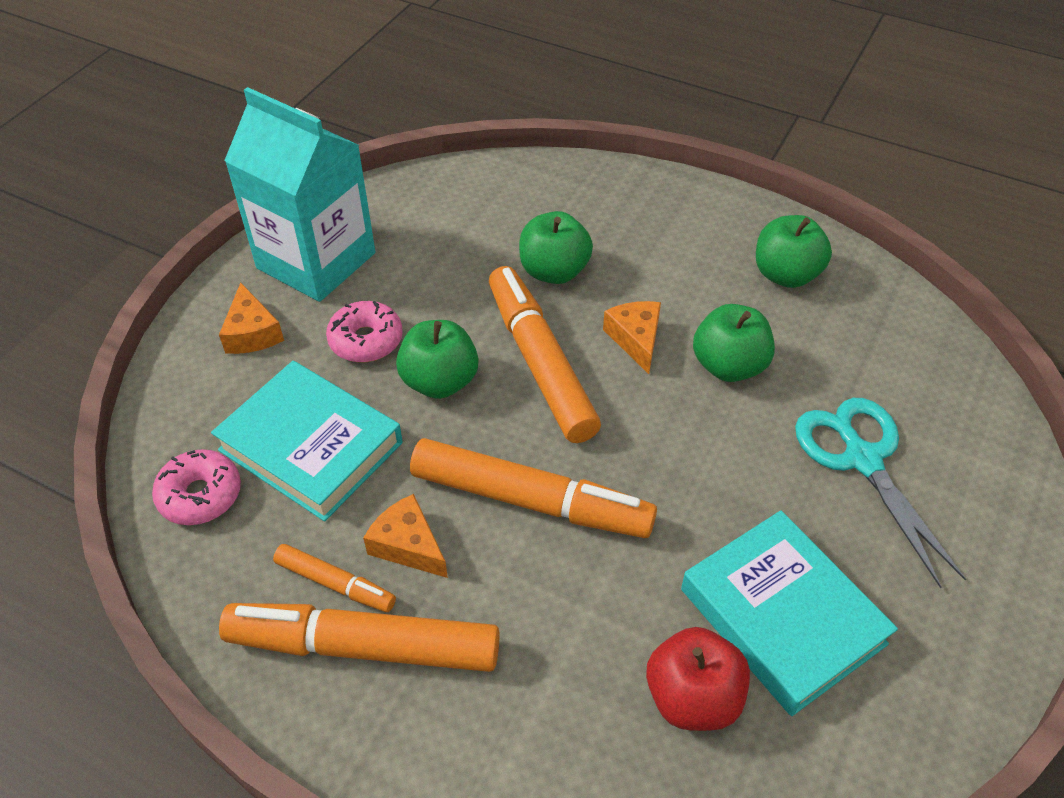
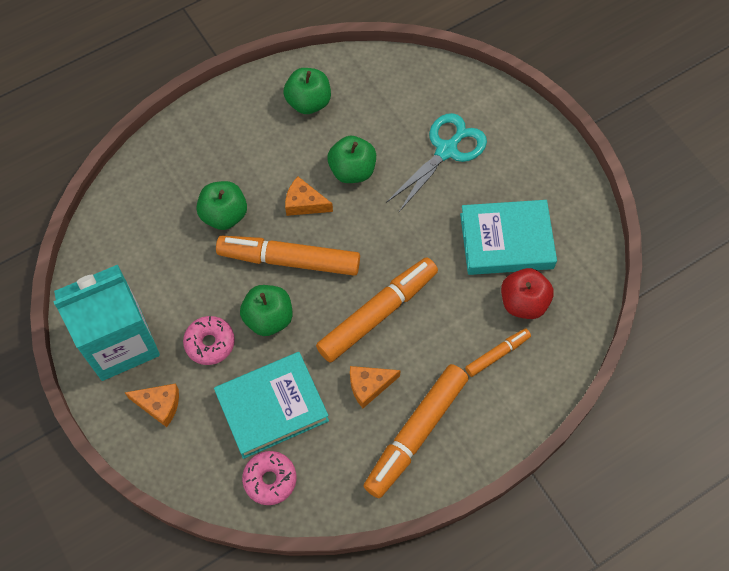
camera: 60 degrees left, 15 degrees up
orange marker [273,544,396,612] -> orange marker moved to [465,328,531,377]
turquoise scissors [795,398,966,588] -> turquoise scissors turned 120 degrees clockwise [386,113,487,212]

